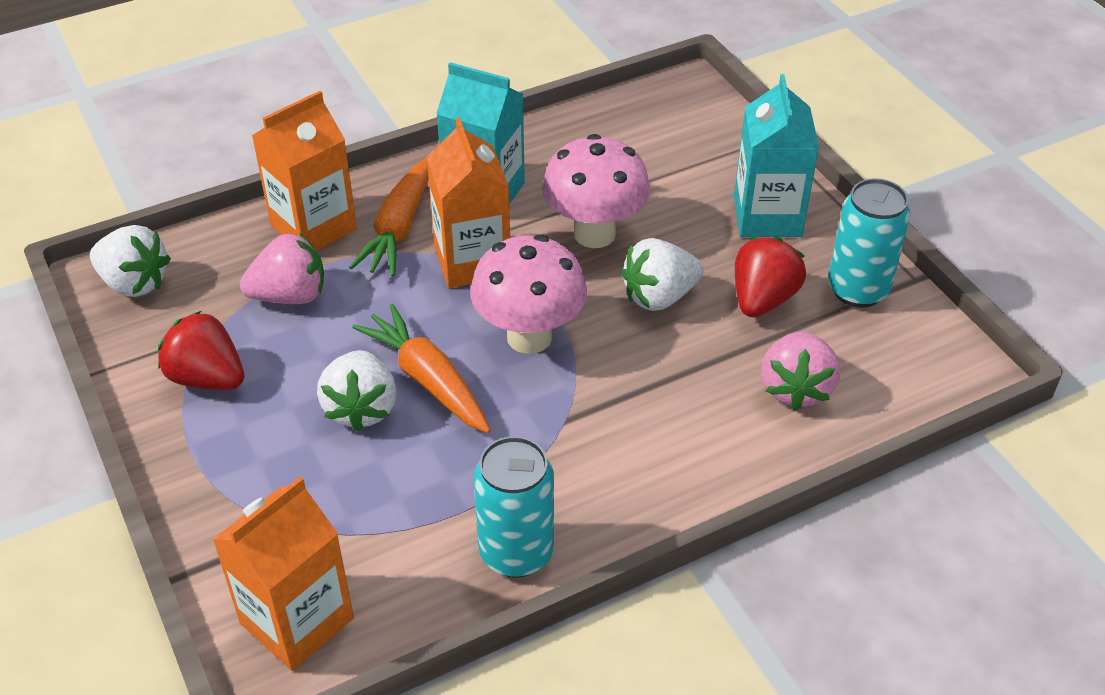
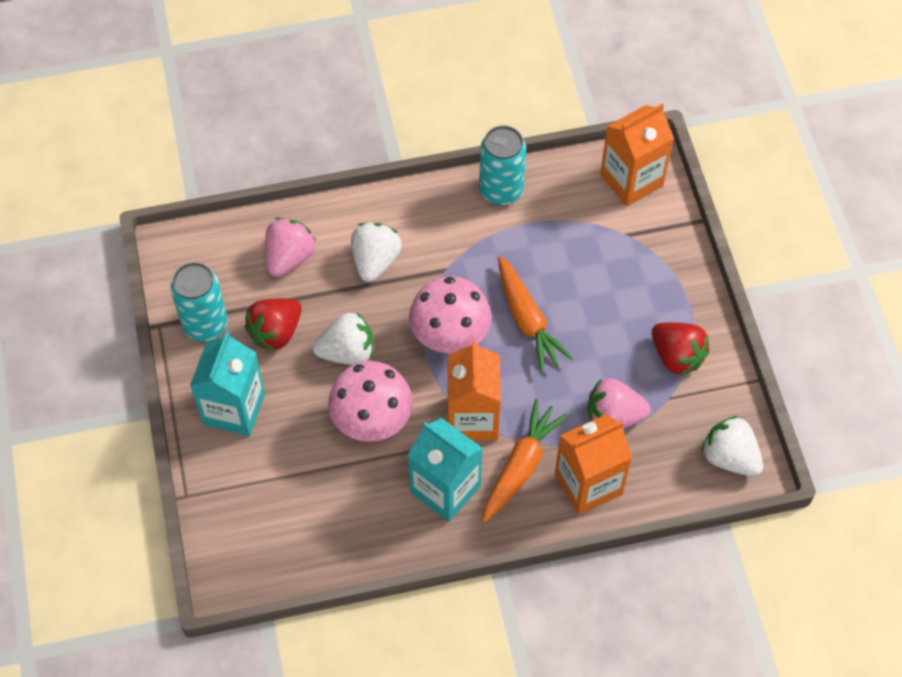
camera: 165 degrees left, 15 degrees up
white strawberry [317,350,397,432] -> white strawberry moved to [351,223,402,282]

